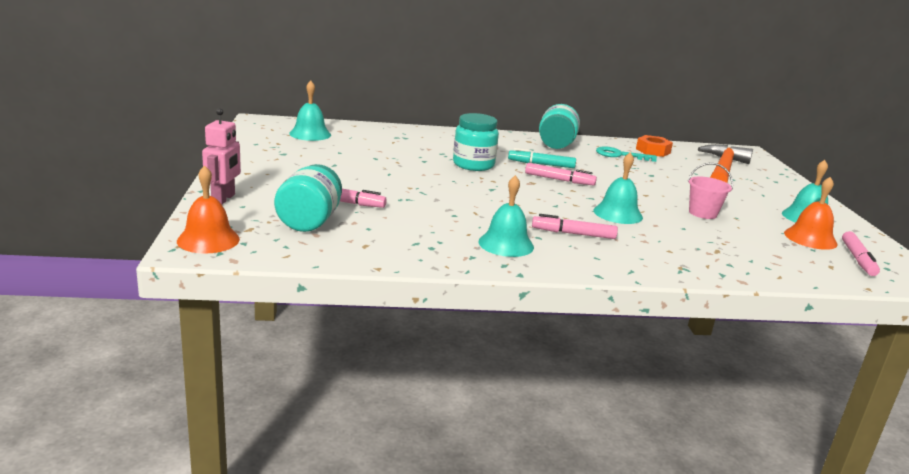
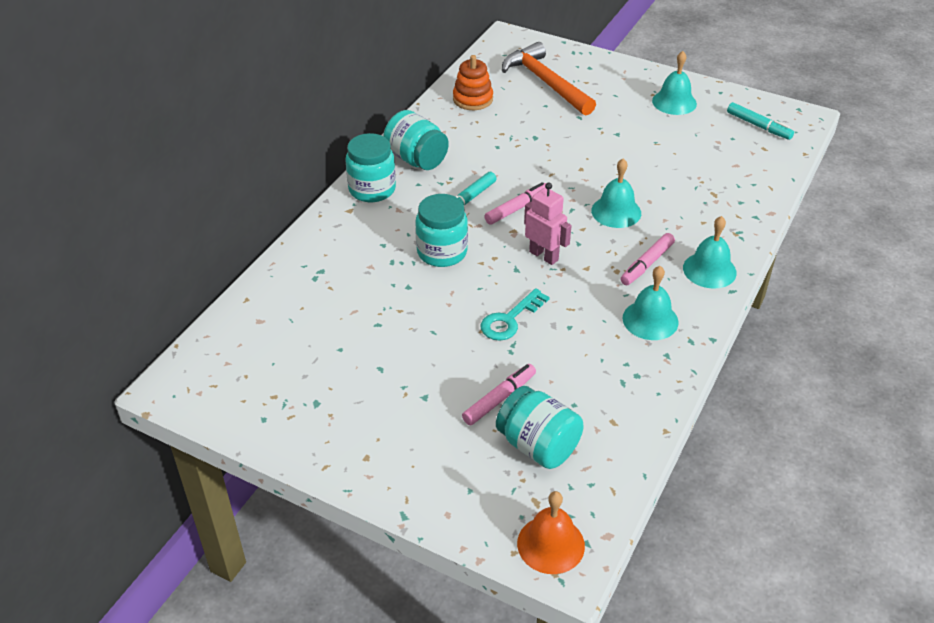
camera: 55 degrees left, 20 degrees up
pink robot [202,108,241,205] -> pink robot moved to [524,183,572,265]
turquoise bell [289,81,331,141] -> turquoise bell moved to [683,216,737,289]
turquoise key [596,146,657,162] -> turquoise key moved to [481,288,550,341]
orange nut [636,135,673,157] -> orange stacking toy [453,55,493,110]
pink bucket [688,163,733,219] -> none
orange bell [784,177,838,250] -> none
pink marker [842,231,880,276] -> turquoise marker [727,102,794,140]
none -> turquoise jar [345,133,396,202]

